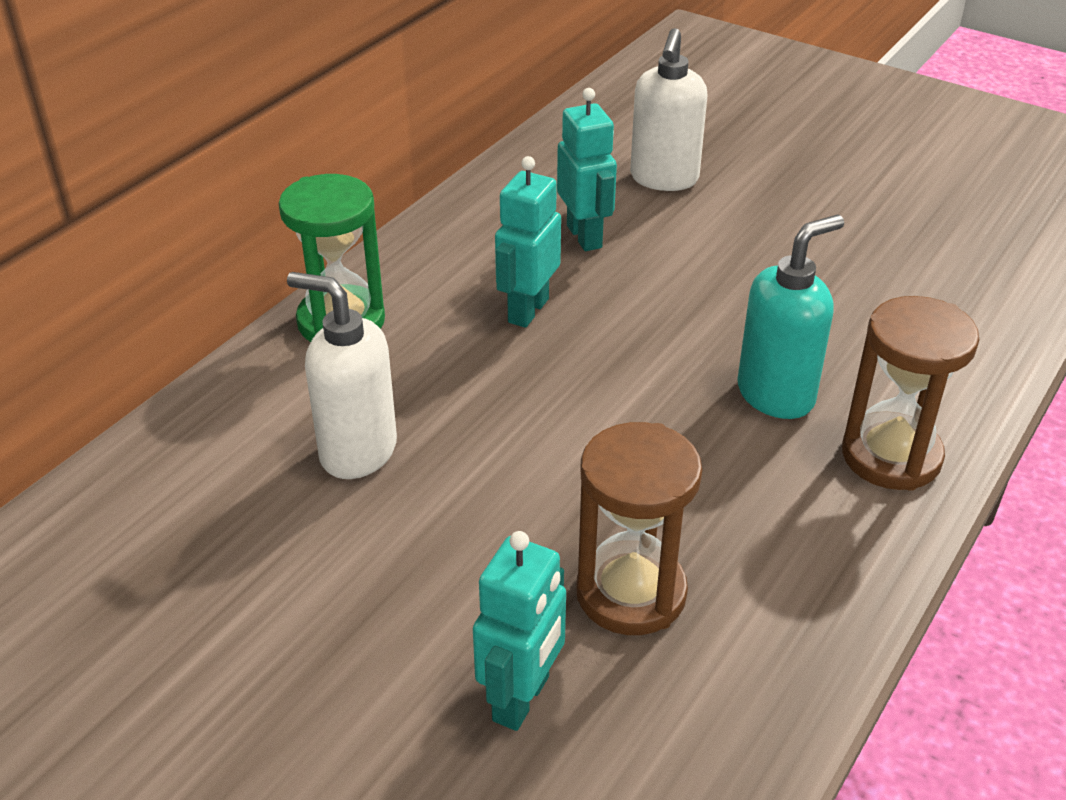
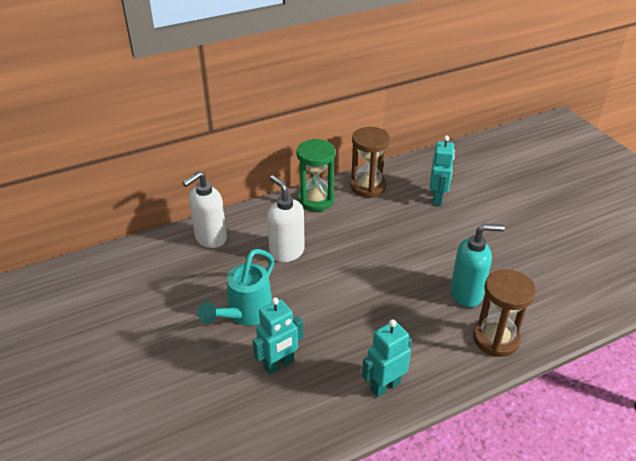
camera: 30 degrees right, 0 degrees up
turquoise robot [495,156,561,328] -> turquoise robot moved to [362,319,412,397]
brown hourglass [576,422,702,635] -> brown hourglass moved to [350,127,390,198]
white soap dispenser [630,28,707,191] -> white soap dispenser moved to [183,171,227,248]
none -> turquoise watering can [198,249,274,326]

